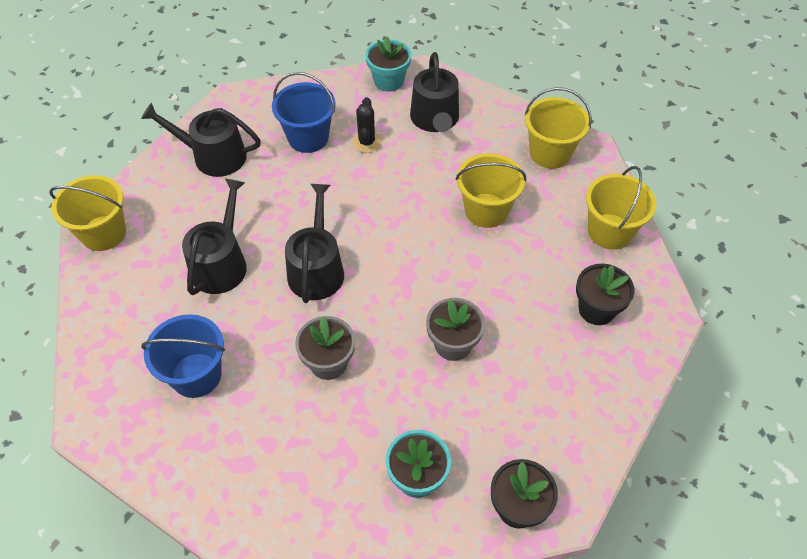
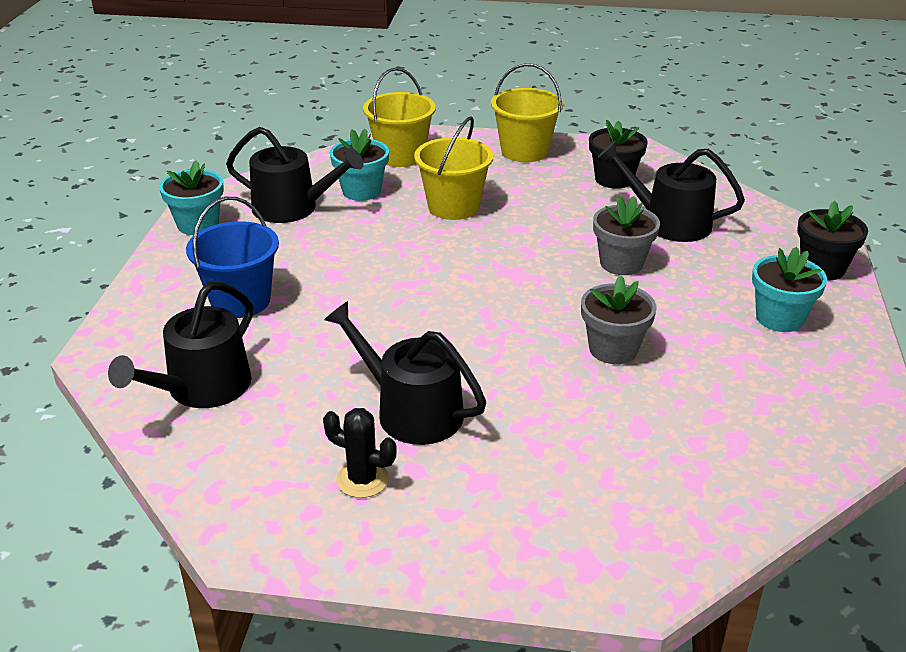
camera: 70 degrees left, 20 degrees down
yellow bucket [49,175,126,251] -> none
blue bucket [141,314,225,398] -> none
black watering can [285,184,344,303] -> black watering can moved to [598,141,745,242]
black cactus [352,97,381,153] -> black cactus moved to [323,408,397,498]
none -> turquoise flower pot [330,129,389,201]

